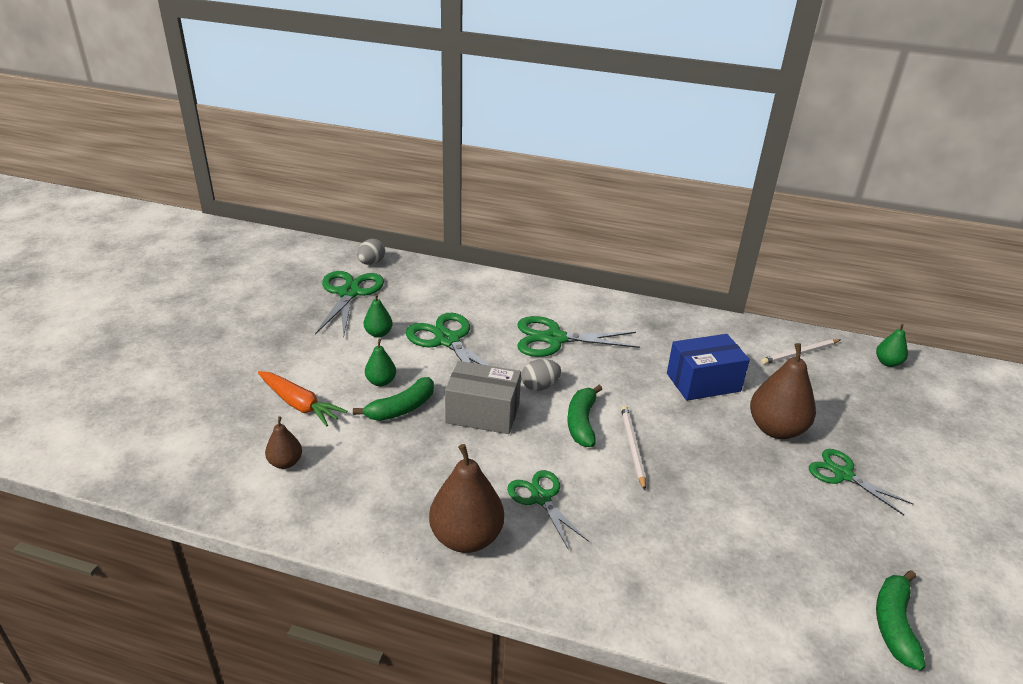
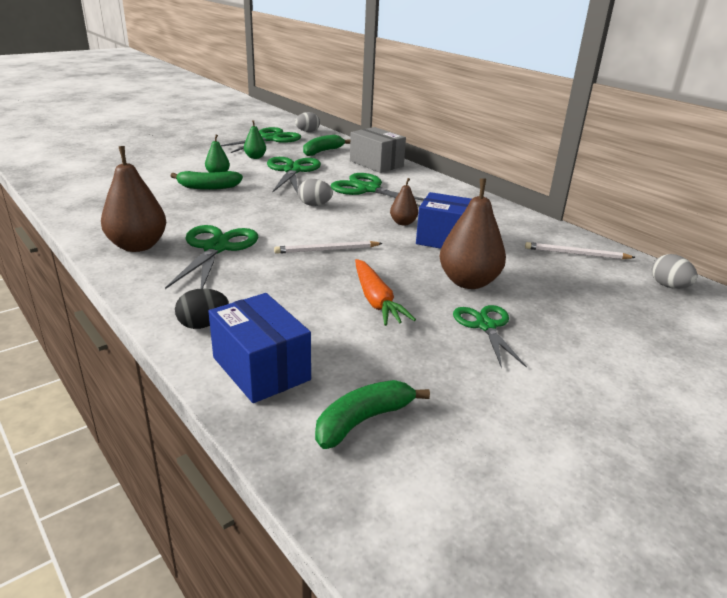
camera: 35 degrees right, 5 degrees down
orange carrot [258,371,347,427] -> orange carrot moved to [355,259,416,326]
brown pear [265,416,302,469] -> brown pear moved to [390,178,418,226]
grey box [445,361,521,434] -> grey box moved to [350,127,406,173]
green scissors [507,470,589,550] -> green scissors [165,225,258,289], size x1.54
green banana [567,385,602,447] -> green banana moved to [303,135,350,156]
white pencil [621,406,646,490] -> white pencil turned 135 degrees counterclockwise [274,241,383,254]
green pear [876,323,908,367] -> grey egg [652,254,698,289]
none -> black egg [175,288,229,329]
none -> blue box [208,293,311,403]

